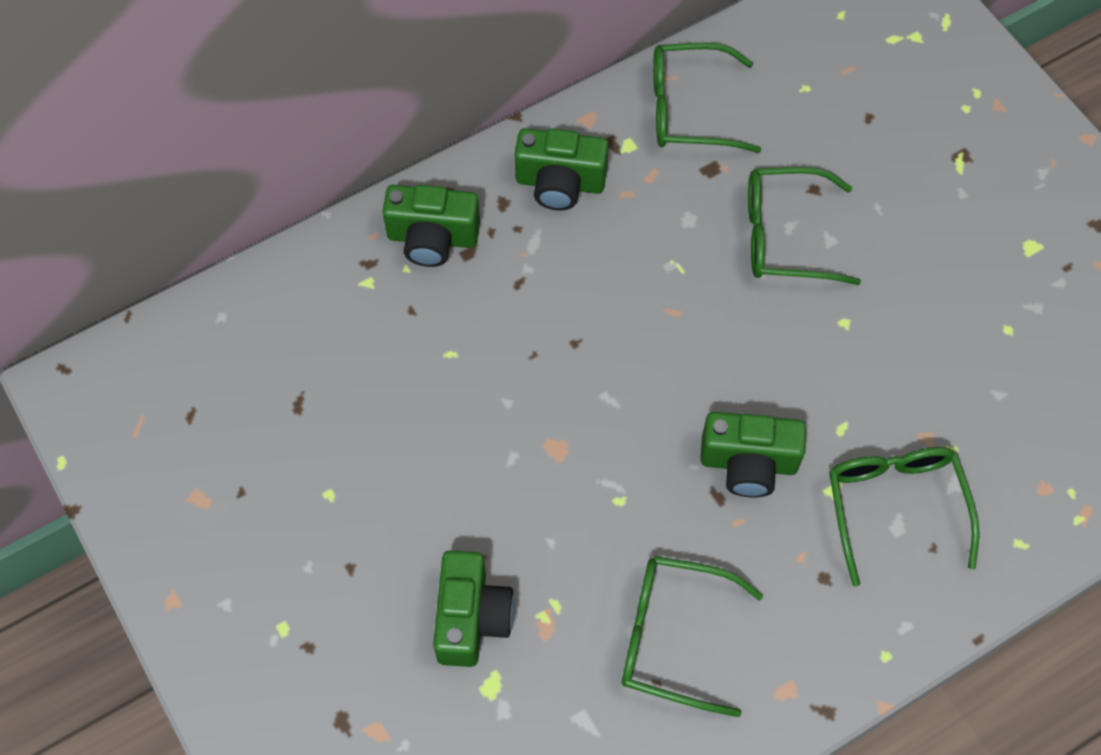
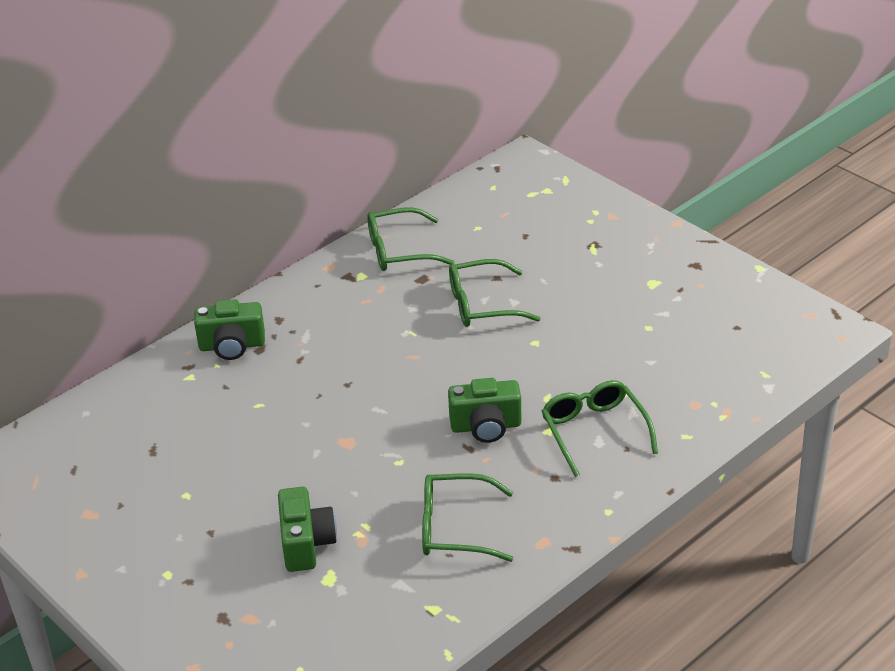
camera: 10 degrees left, 25 degrees down
green camera [515,128,609,211] -> none

